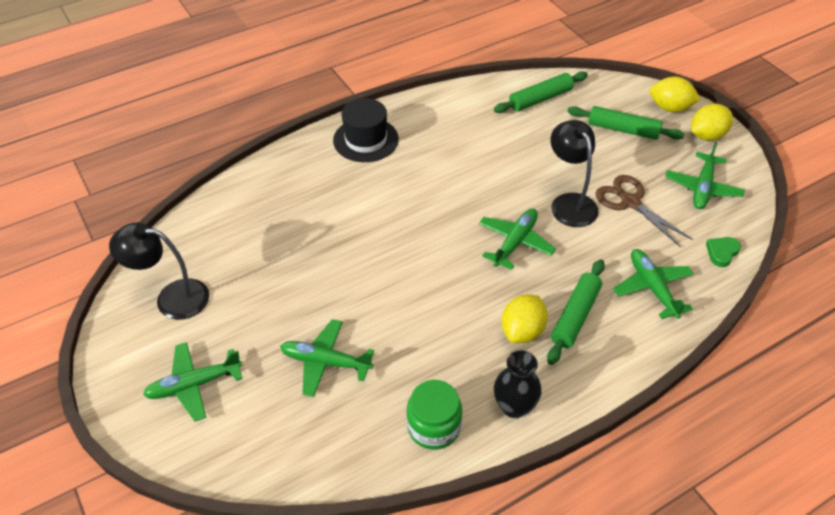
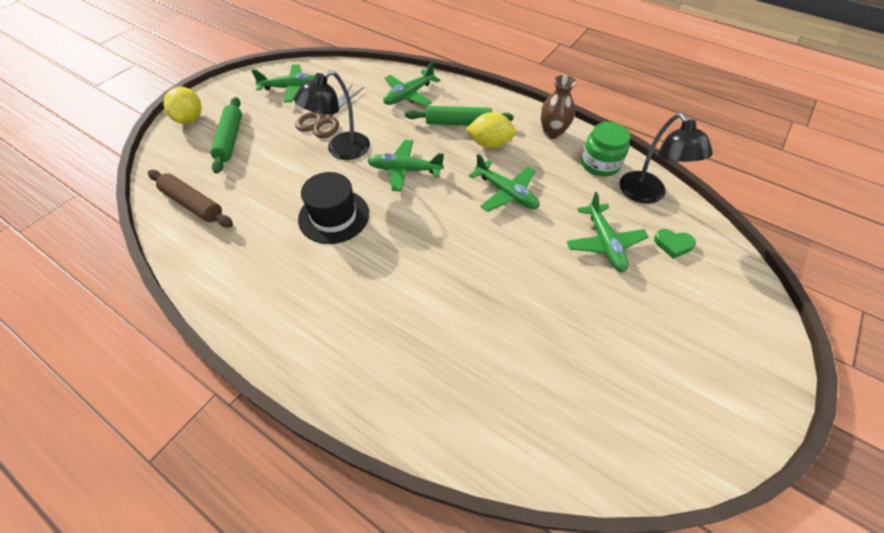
camera: 115 degrees left, 5 degrees up
black lamp [109,222,209,320] -> black lamp moved to [620,113,713,204]
green plane [143,342,242,422] -> green plane moved to [469,154,540,212]
black hat [333,98,399,162] -> black hat moved to [298,172,369,244]
green rolling pin [494,71,588,113] -> brown rolling pin [148,170,233,227]
black vase [494,350,542,418] -> brown vase [540,75,577,139]
yellow lemon [691,104,733,141] -> none
green heart [706,237,741,267] -> green heart moved to [654,229,696,259]

